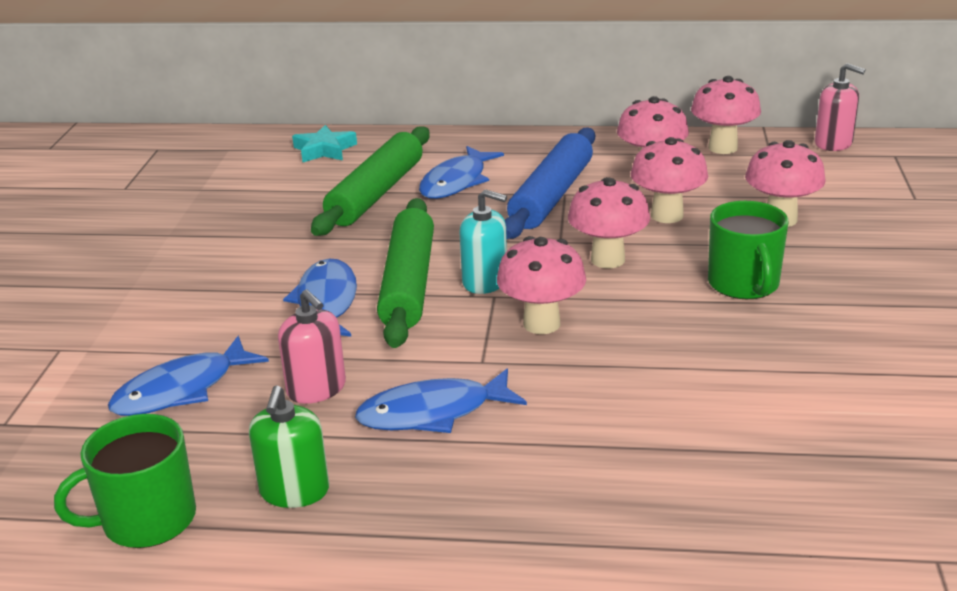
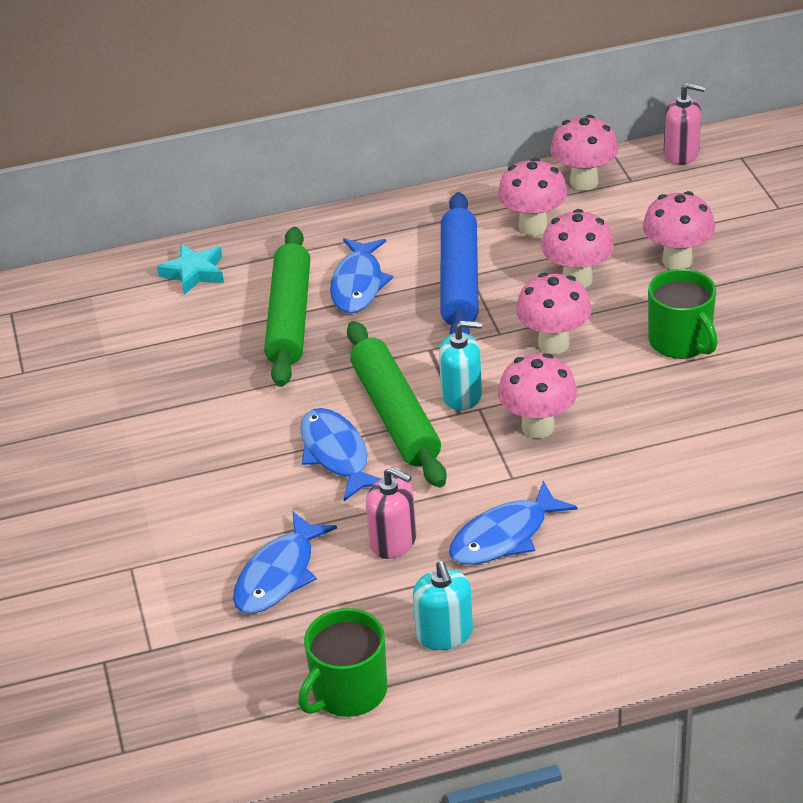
camera: 20 degrees left, 10 degrees up
green soap dispenser [249,385,329,508] -> turquoise soap dispenser [413,561,473,650]

